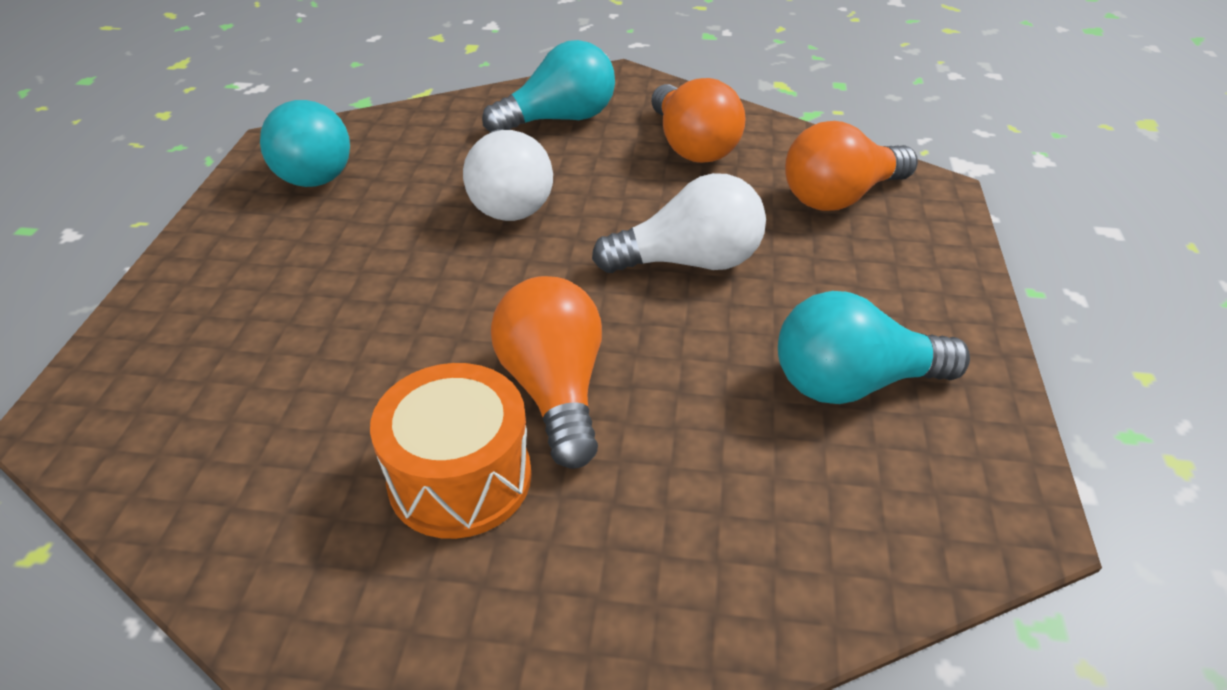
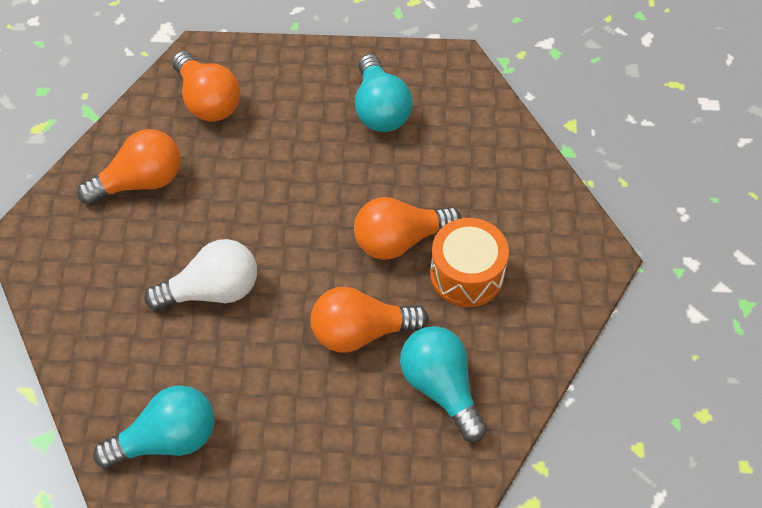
camera: 95 degrees left, 15 degrees up
turquoise light bulb [482,40,615,132] -> turquoise light bulb moved to [400,326,487,442]
white light bulb [592,173,766,273] -> none
none -> orange light bulb [311,287,429,353]

